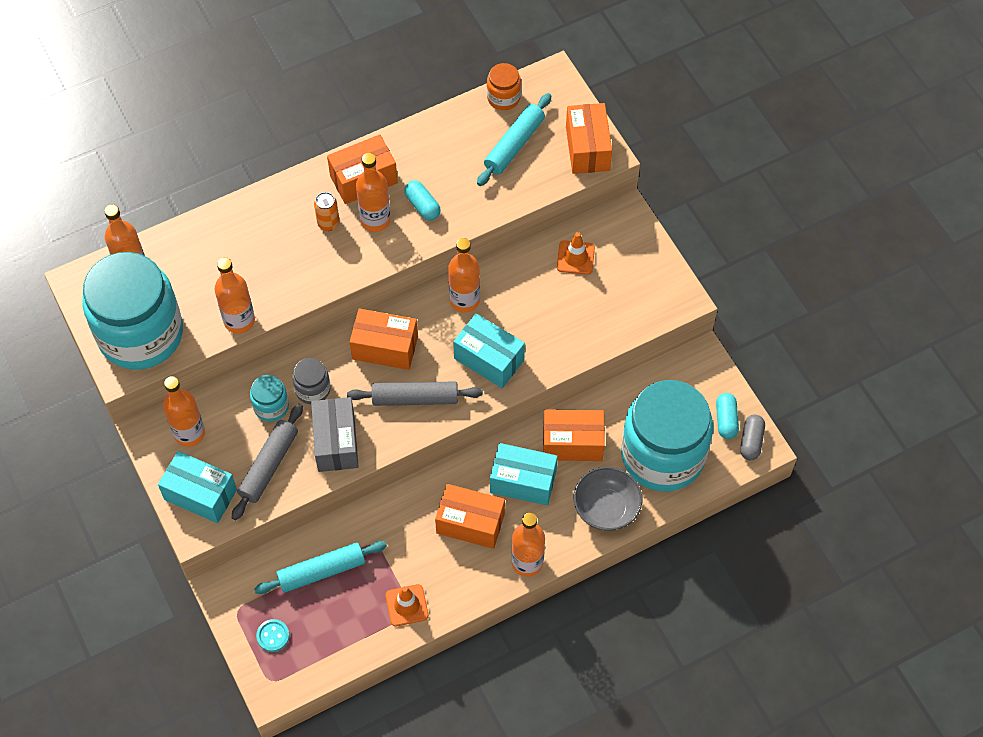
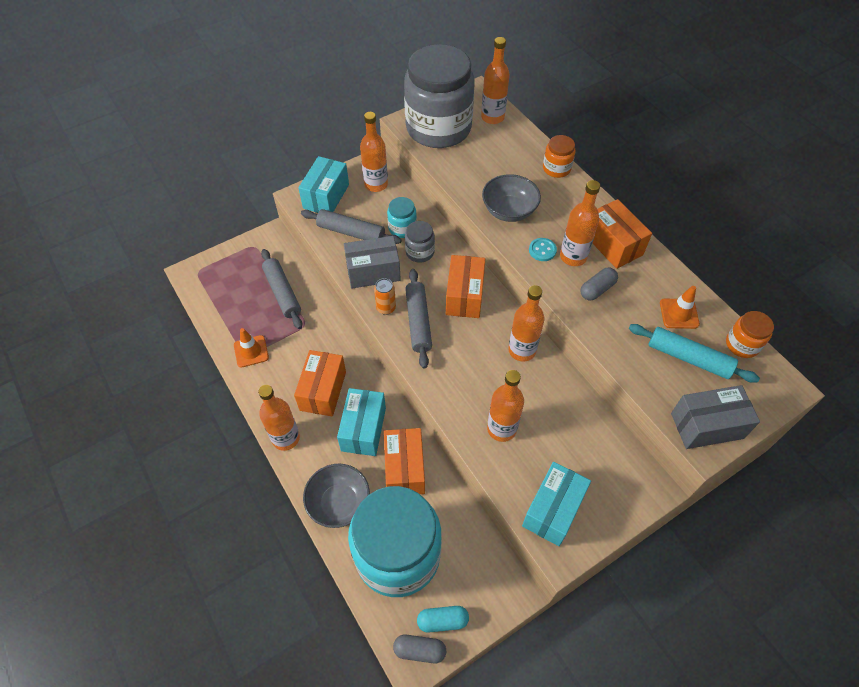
camera: 85 degrees right, 5 degrees down
turquoise jar [82,252,183,370] -> grey jar [404,44,475,148]
orange bottle [215,257,255,334] -> orange bottle moved to [487,370,524,442]
turquoise rolling pin [254,541,387,594] -> grey rolling pin [261,249,302,329]
turquoise button [256,619,289,652] -> turquoise button moved to [529,238,557,261]
orange can [314,192,340,231] -> orange can moved to [374,278,396,315]
turquoise capsule [404,181,441,220] -> grey capsule [580,268,618,300]
turquoise box [453,313,525,388] -> turquoise box moved to [522,462,591,546]
orange traffic cone [557,232,595,275] -> orange traffic cone moved to [660,286,700,329]
orange box [566,103,612,174] -> grey box [671,385,760,449]
none -> grey bowl [482,174,541,222]
none -> orange jar [543,135,576,178]

